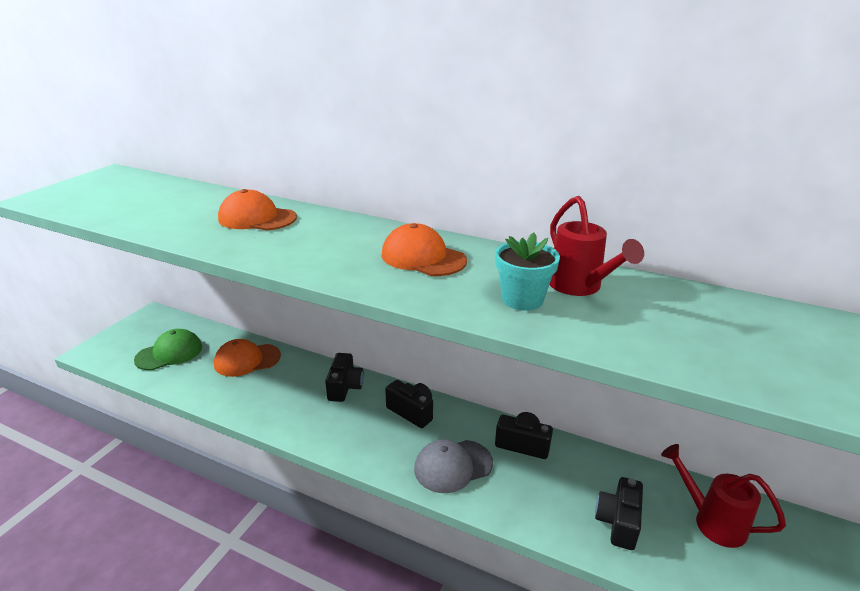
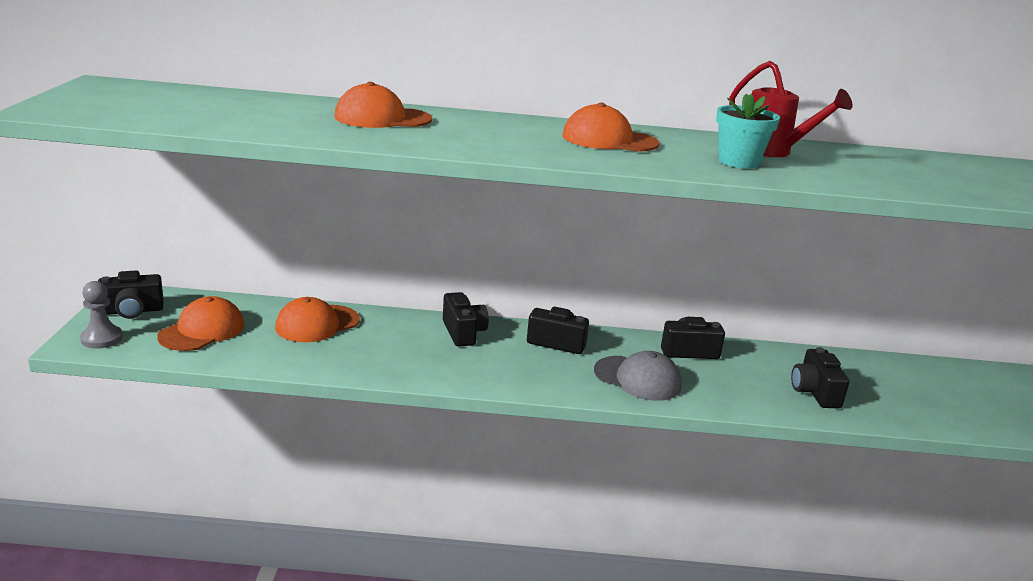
camera: 25 degrees left, 5 degrees down
green cap [134,329,202,370] -> orange cap [157,296,245,351]
grey cap [414,440,493,493] -> grey cap turned 105 degrees counterclockwise [594,351,682,401]
red watering can [661,444,786,548] -> none
none -> grey pawn [80,281,123,349]
none -> black camera [98,270,164,319]

